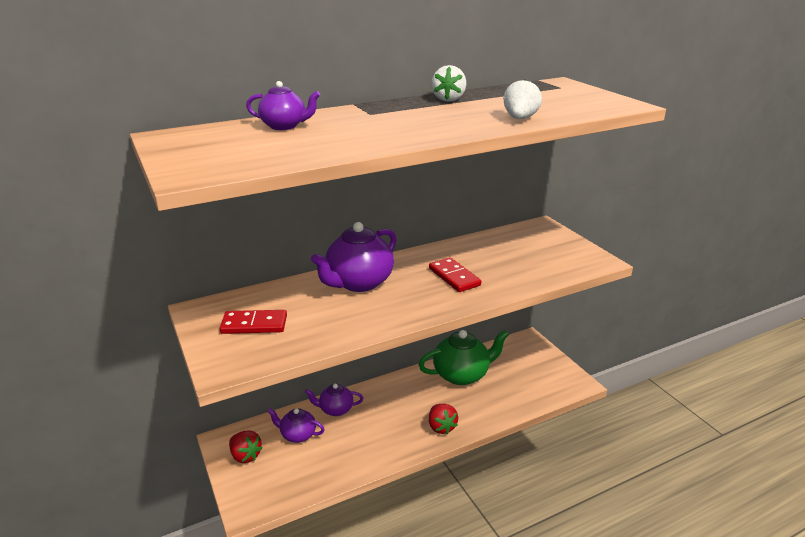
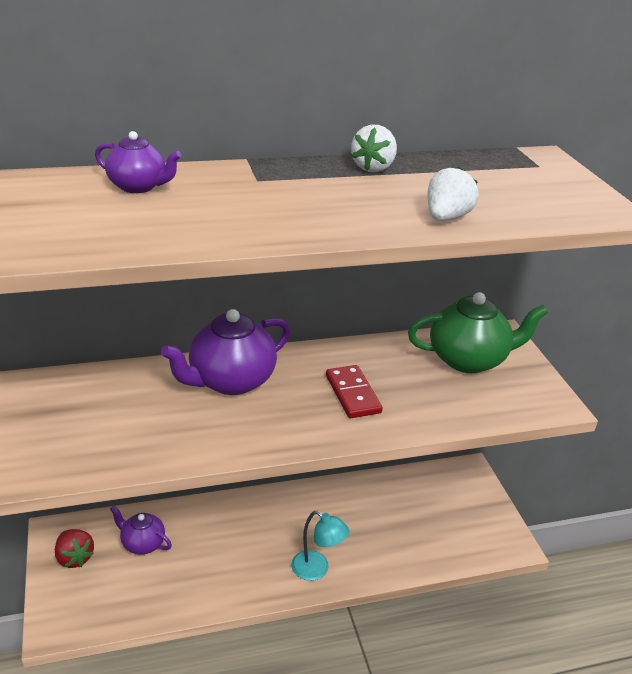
camera: 10 degrees right, 5 degrees up
red domino [219,310,287,334] -> none
purple teapot [305,384,363,416] -> none
green teapot [419,330,509,385] -> green teapot moved to [408,292,548,373]
red strawberry [429,404,458,434] -> turquoise lamp [291,511,349,581]

